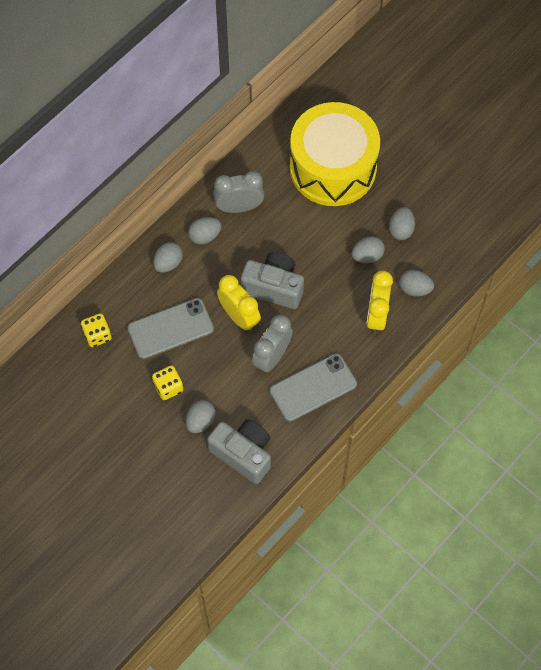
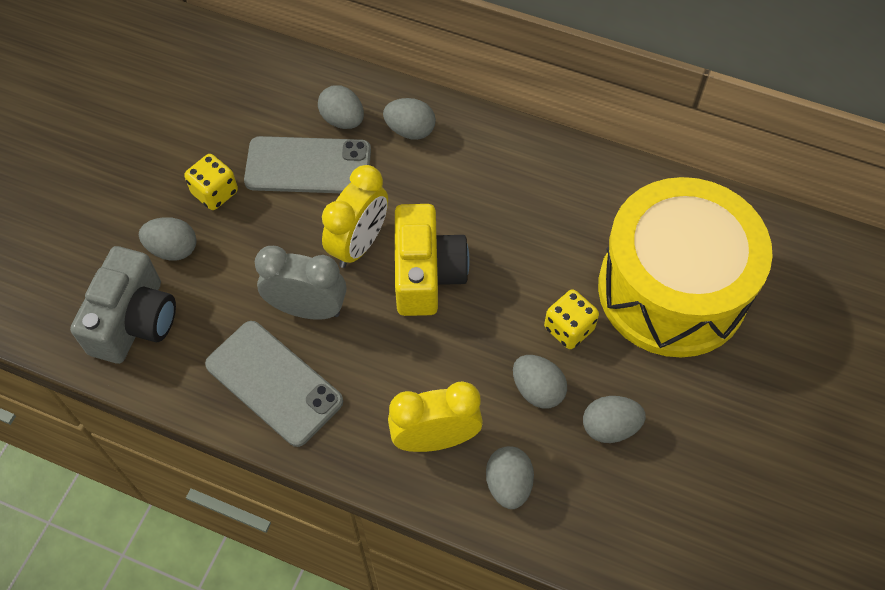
camera: 70 degrees right, 5 degrees down
yellow dice [81,313,112,347] -> yellow dice moved to [544,289,599,349]
grey phone [127,298,214,359] -> grey phone turned 45 degrees counterclockwise [244,136,371,193]
grey egg [188,217,222,245] -> grey egg moved to [318,85,364,129]
grey clock [214,171,264,213] -> none
grey camera [241,252,304,309] -> yellow camera [395,204,469,316]

